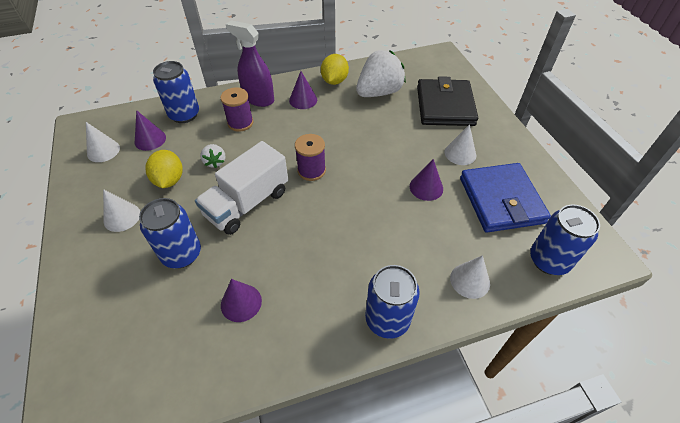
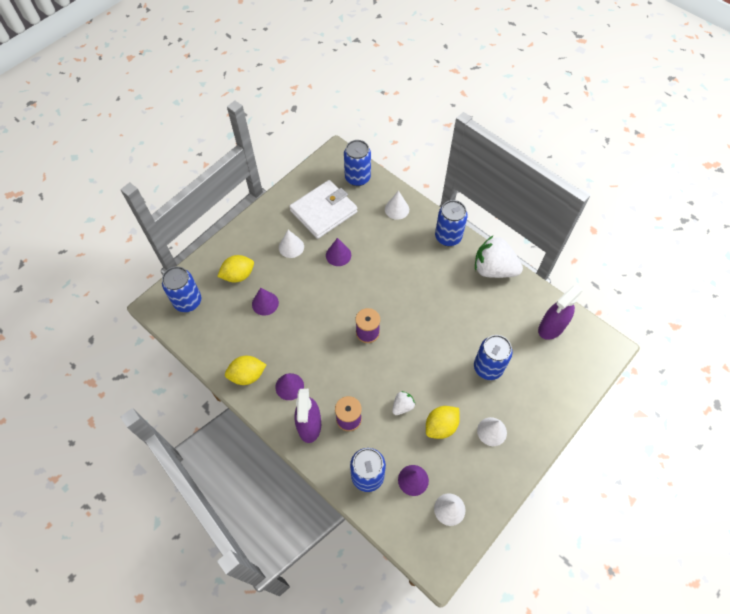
camera: 120 degrees left, 10 degrees up
white truck [195,141,288,235] -> none
purple cone [221,279,262,322] -> purple cone moved to [252,288,279,316]
white strawberry [356,50,406,97] -> white strawberry moved to [475,236,523,278]
black wallet [417,76,478,126] -> yellow lemon [217,255,254,282]
blue wallet [460,163,551,233] -> white wallet [289,180,357,239]
none -> blue can [162,266,201,312]
none -> purple spray bottle [538,285,583,340]

